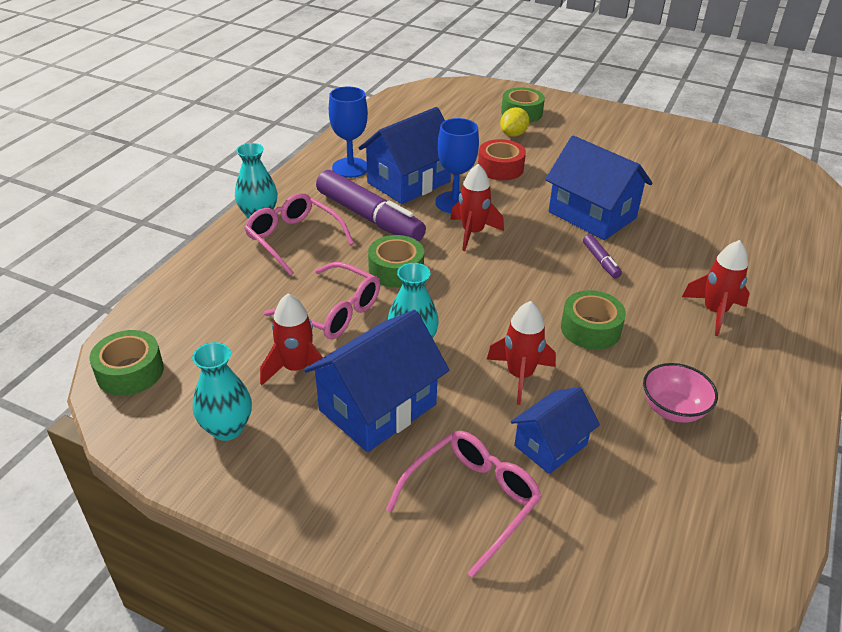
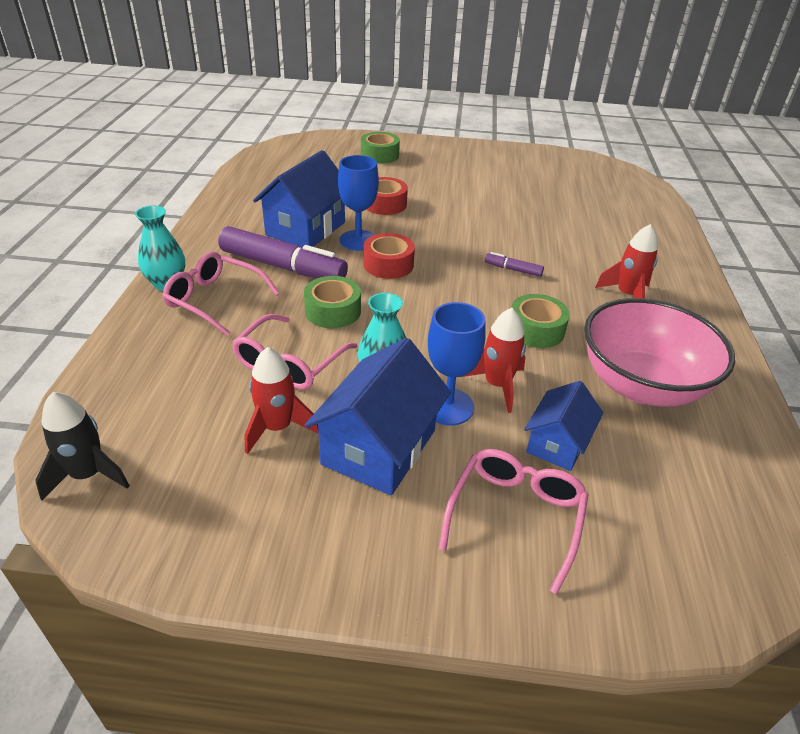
camera: 20 degrees left, 0 degrees up
green tape [89,330,164,396] -> black rocket [35,392,130,501]
turquoise vase [192,342,252,441] -> none
pink glasses [264,262,380,339] -> pink glasses turned 105 degrees clockwise [232,314,357,389]
blue goblet [329,86,368,178] -> blue goblet moved to [428,302,486,425]
red rocket [450,164,504,251] -> red tape [364,233,415,279]
yellow lemon [500,107,530,137] -> none
blue house [545,136,652,240] -> none
purple marker [583,234,622,278] -> purple marker turned 150 degrees clockwise [485,252,544,277]
pink bowl [643,363,718,423] -> pink bowl [584,298,735,406], size x2.06

